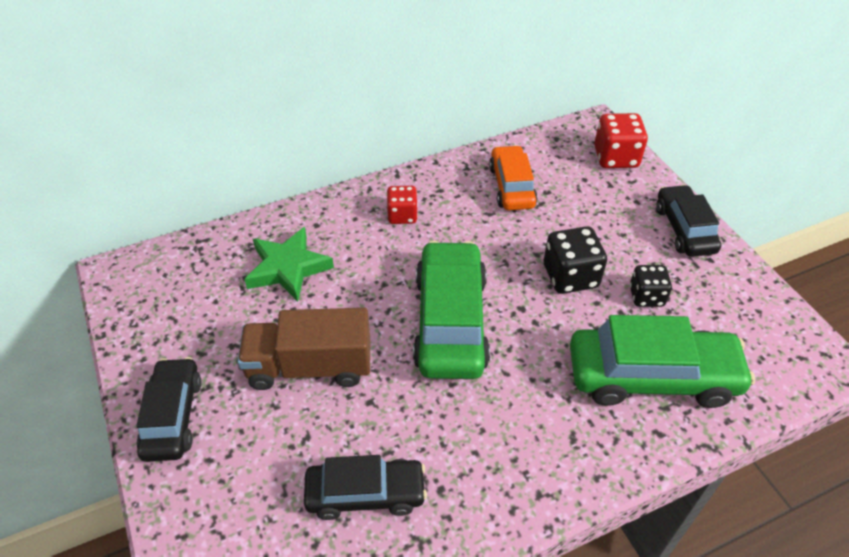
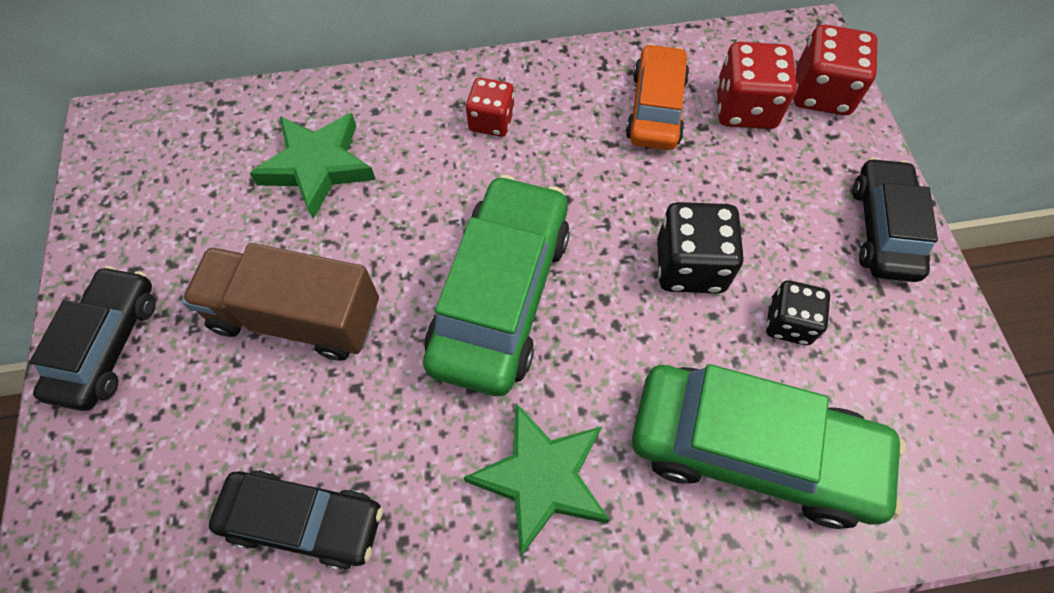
camera: 15 degrees right, 15 degrees up
none -> green star [464,403,610,556]
none -> red dice [716,42,797,129]

